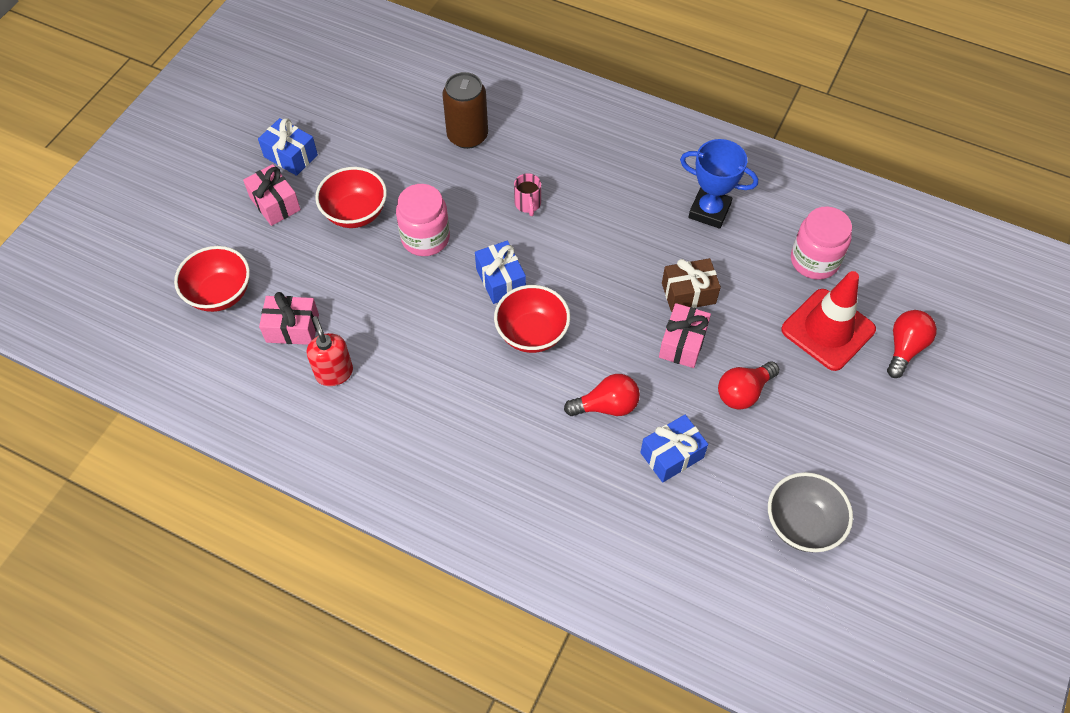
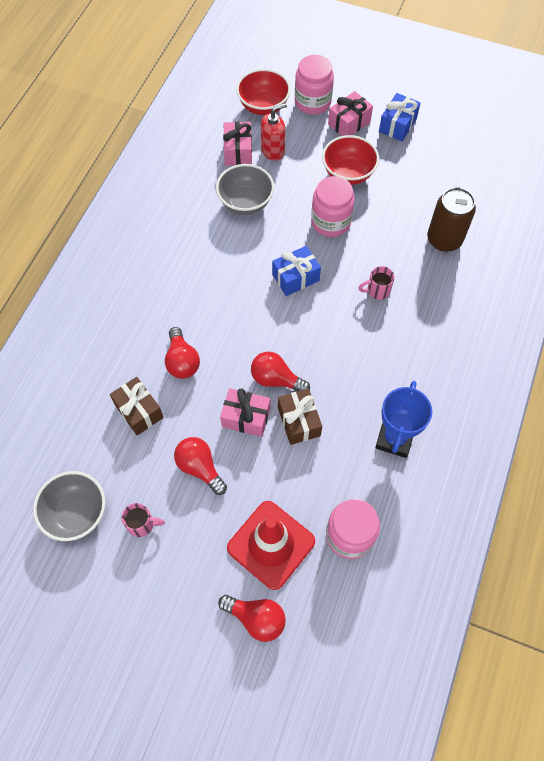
camera: 85 degrees right, 5 degrees up
red soap dispenser [307,316,353,386] -> red soap dispenser moved to [261,103,287,161]
red bowl [494,285,570,353] -> none
blue gift [640,415,708,482] -> brown gift [110,377,164,435]
none -> pink mug [122,503,165,537]
none -> grey bowl [216,164,274,215]
none -> red light bulb [251,351,310,391]
none -> pink jar [295,55,334,115]

